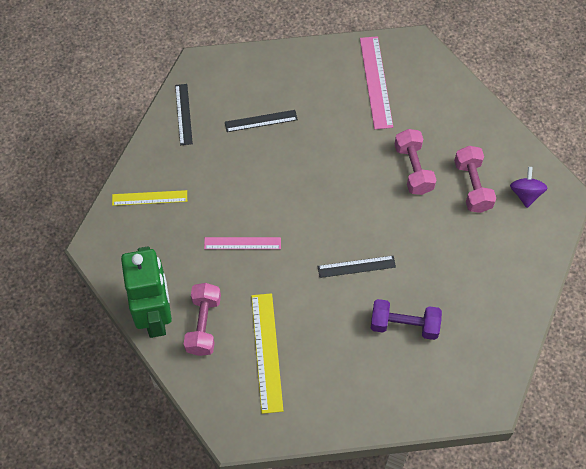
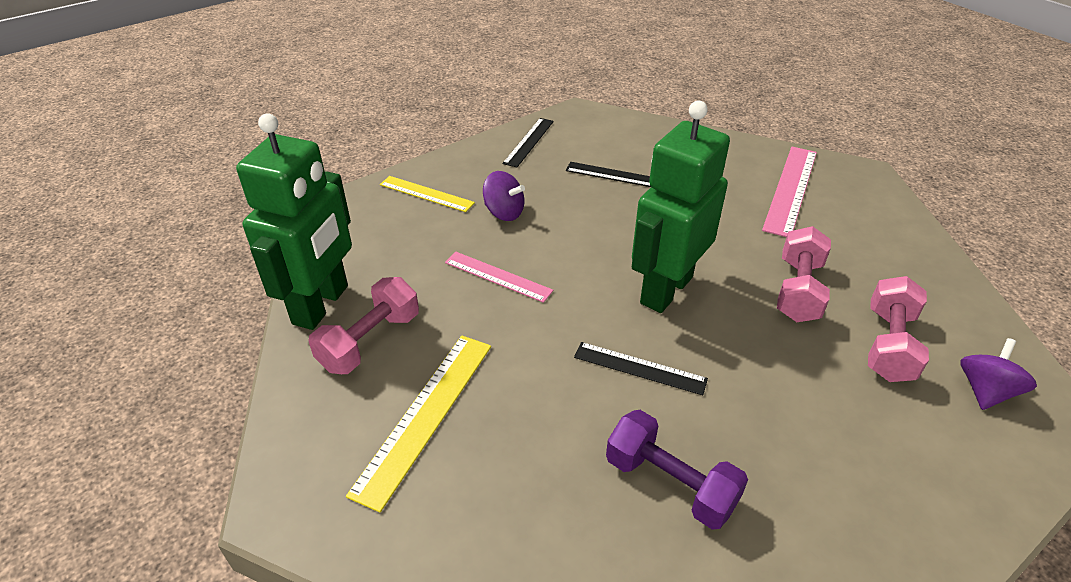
camera: 30 degrees right, 20 degrees down
none -> purple spinning top [483,171,525,221]
none -> green robot [632,101,730,313]

